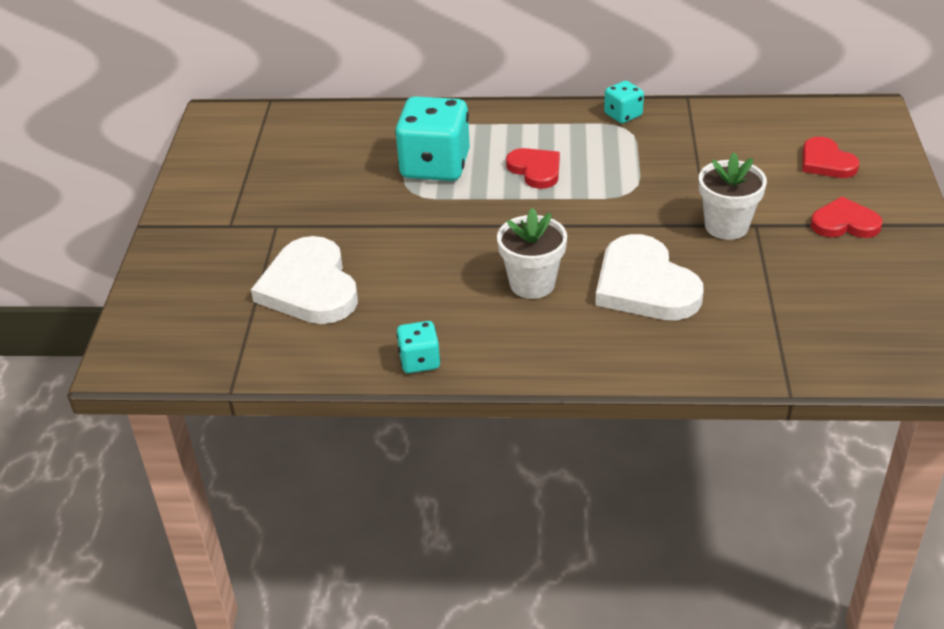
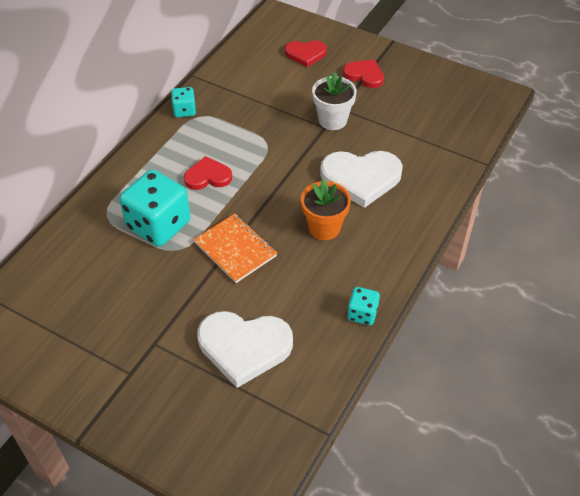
camera: 65 degrees left, 10 degrees up
white flower pot [497,207,567,299] -> orange flower pot [301,178,351,240]
red heart [811,197,882,238] -> red heart turned 90 degrees clockwise [343,60,384,88]
none -> orange notebook [194,214,277,283]

